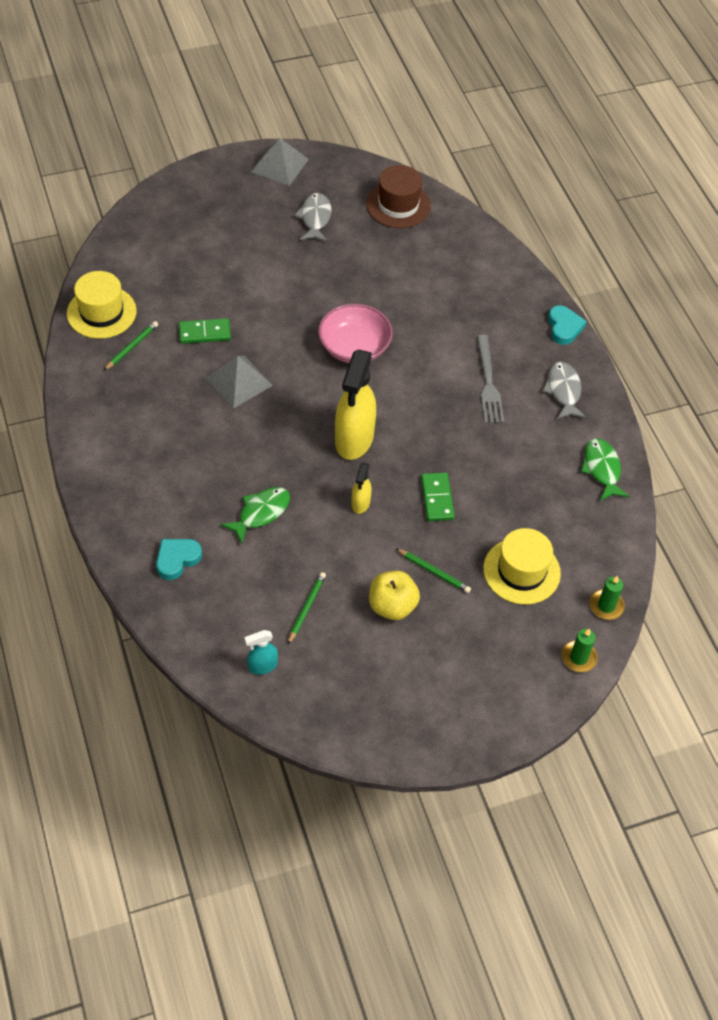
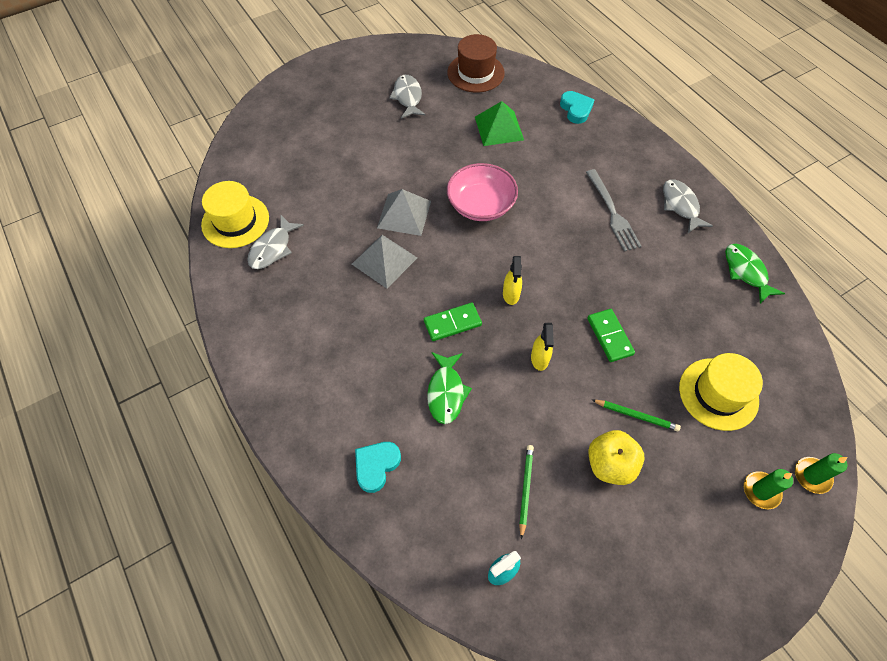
camera: 10 degrees left, 5 degrees up
green pencil [104,321,158,370] -> grey fish [247,215,304,269]
green domino [179,318,231,344] -> green domino moved to [424,303,482,341]
green fish [221,487,290,544] -> green fish turned 150 degrees clockwise [427,352,472,424]
grey pyramid [251,138,309,186] -> grey pyramid moved to [377,189,431,236]
yellow spray bottle [335,350,376,460] -> yellow spray bottle [503,256,522,305], size x0.48
turquoise heart [548,305,587,345] -> turquoise heart moved to [560,91,594,124]
green candle [589,576,625,620] -> green candle moved to [744,469,793,509]
none -> green pyramid [475,101,524,146]

